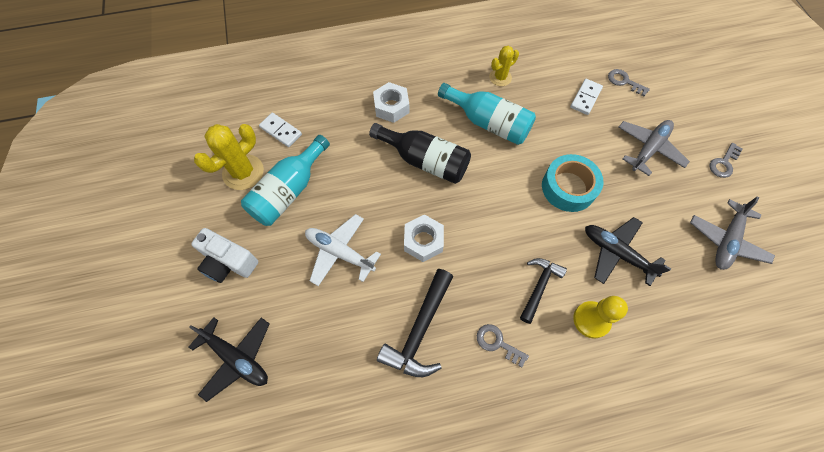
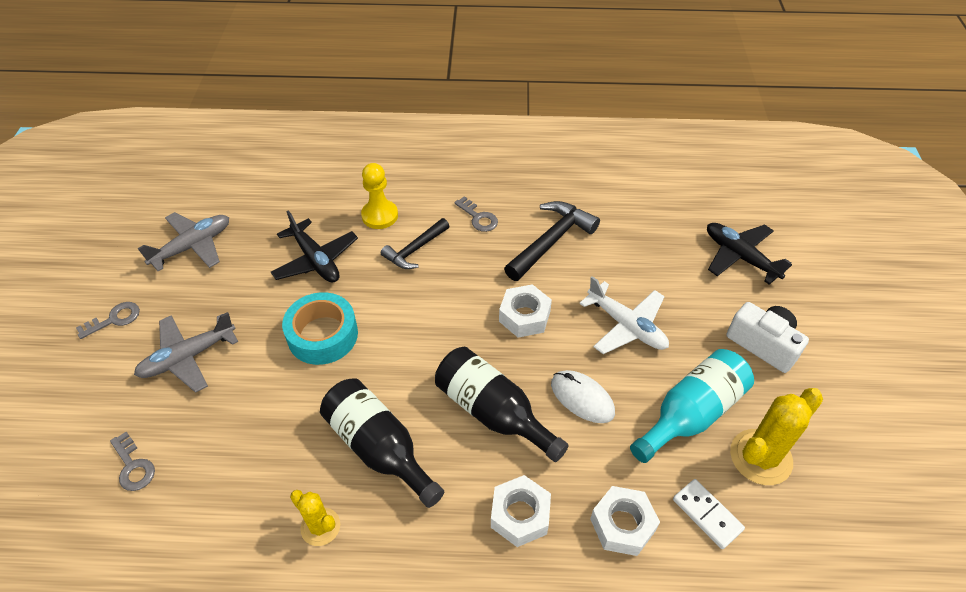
camera: 165 degrees left, 15 degrees down
turquoise bottle [438,83,536,145] -> black bottle [320,378,444,508]
yellow cactus [489,46,519,86] -> yellow cactus turned 60 degrees clockwise [290,490,340,546]
white domino [570,79,603,115] -> none
none -> white mouse [551,370,615,423]
none -> white nut [590,486,660,556]

